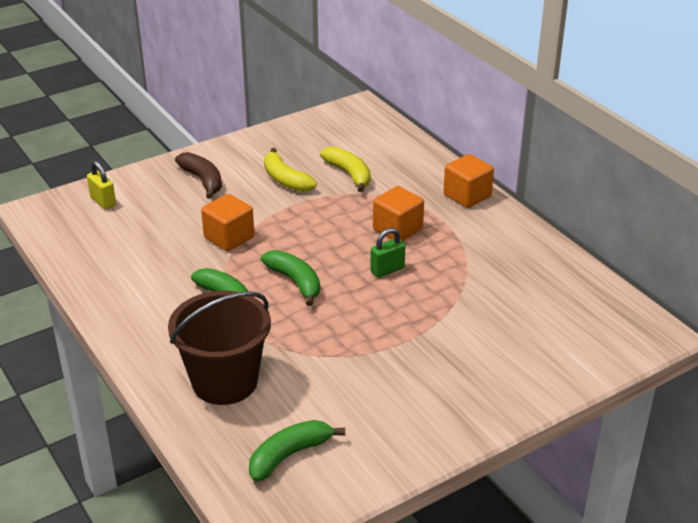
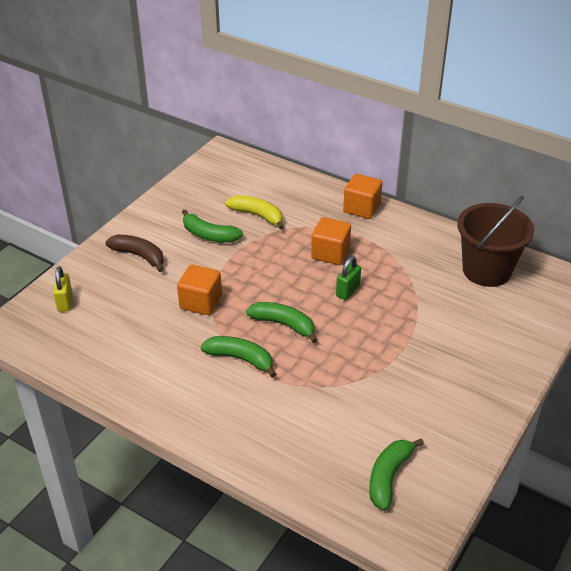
camera: 25 degrees left, 5 degrees up
yellow padlock [87,161,116,210] -> yellow padlock turned 60 degrees clockwise [53,266,72,312]
brown bucket [168,291,271,405] -> brown bucket moved to [457,196,534,287]
yellow banana [264,148,317,192] -> green banana [182,209,243,243]

